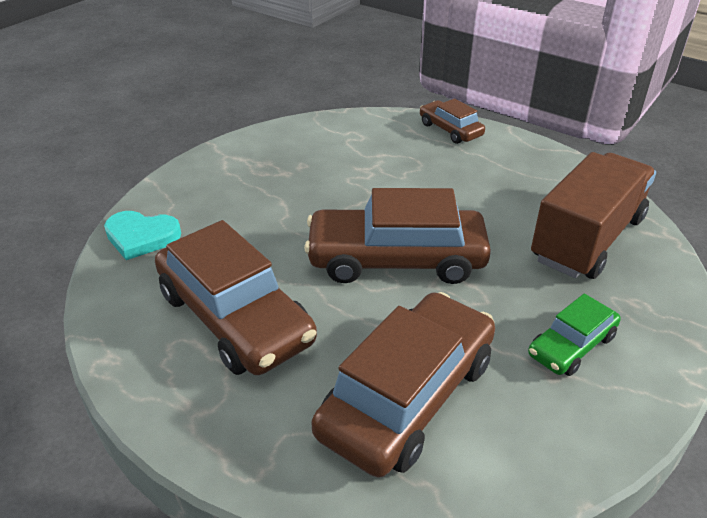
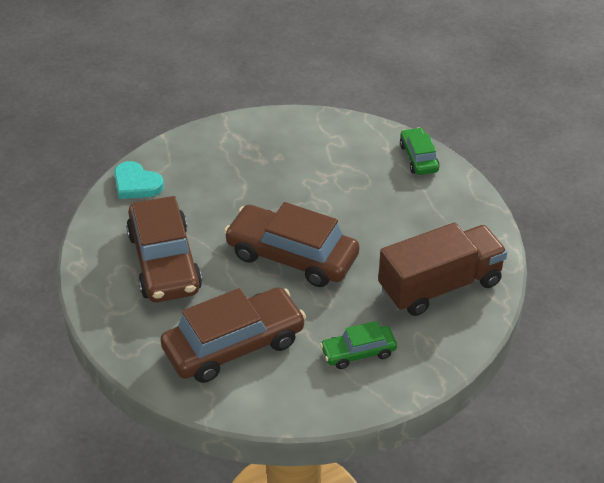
camera: 25 degrees right, 5 degrees up
brown car [420,98,485,144] -> green car [400,128,439,175]

